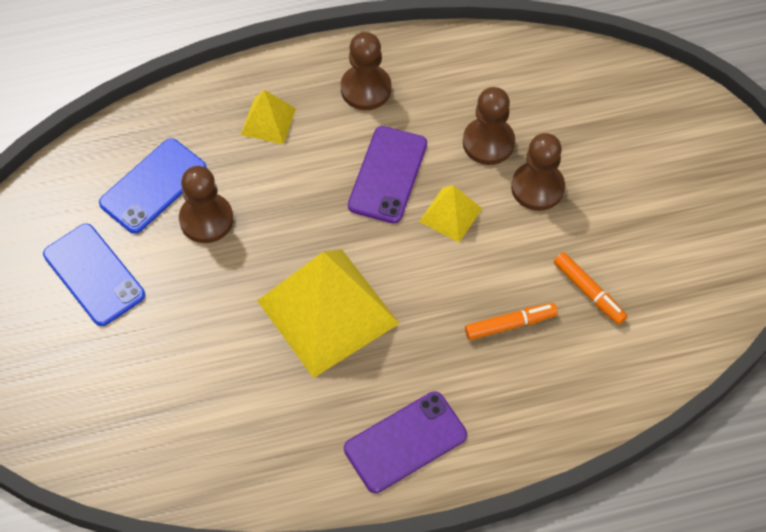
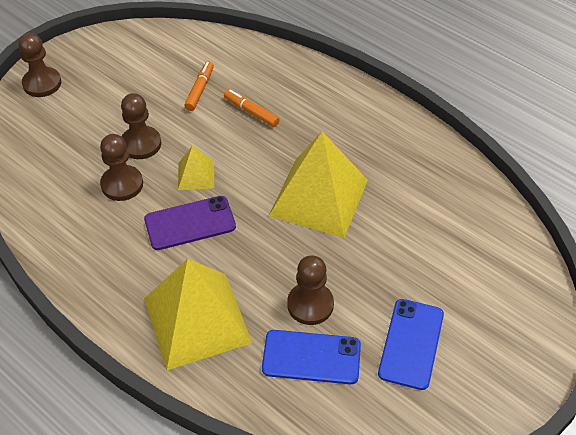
camera: 125 degrees left, 10 degrees down
yellow pyramid [241,90,296,144] -> yellow pyramid [144,259,252,370], size x2.14
brown pawn [340,32,391,110] -> brown pawn moved to [18,33,61,97]
purple phone [344,391,467,493] -> none

